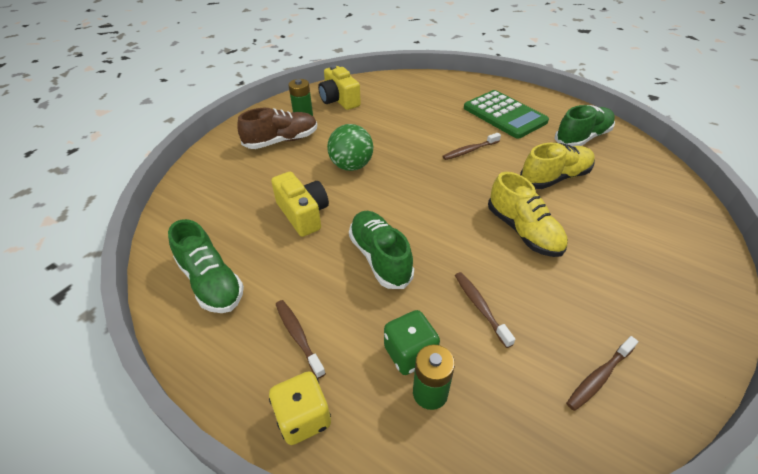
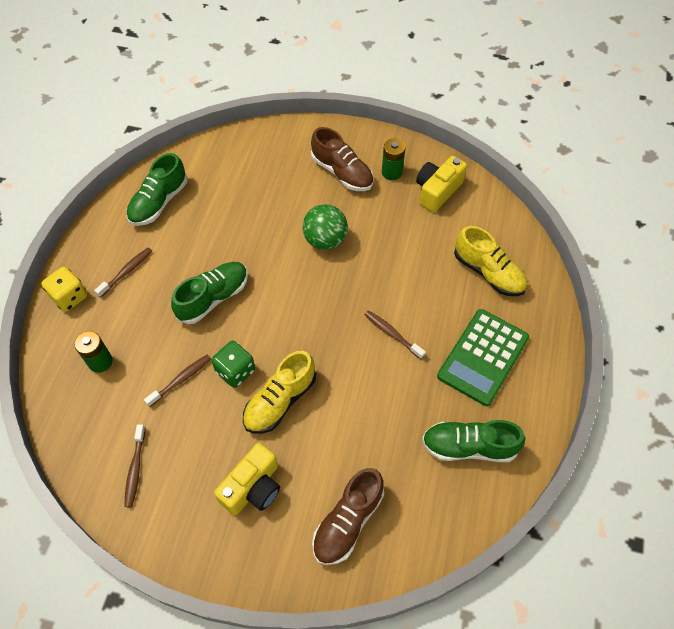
camera: 70 degrees right, 15 degrees up
yellow camera [271,172,329,237] -> yellow camera moved to [214,443,280,515]
green dice [384,310,440,375] -> green dice moved to [211,341,255,388]
yellow shoe [520,143,595,189] -> yellow shoe moved to [454,226,527,296]
green shoe [555,105,615,146] -> green shoe turned 150 degrees clockwise [422,420,525,462]
brown toothbrush [566,336,639,411] -> brown toothbrush turned 120 degrees counterclockwise [124,424,146,507]
none -> brown shoe [312,468,384,565]

